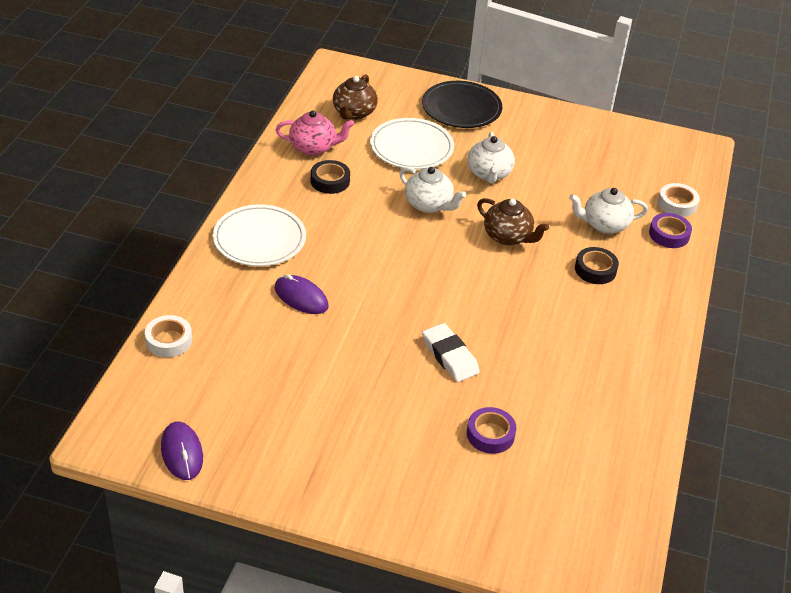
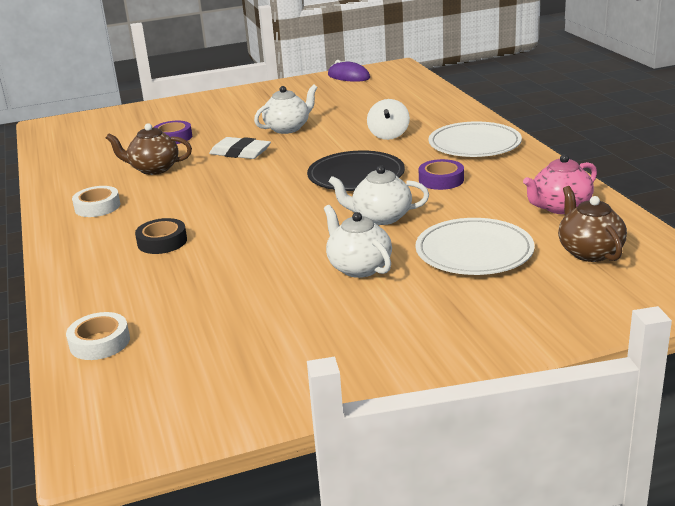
camera: 150 degrees right, 15 degrees down
white tape [145,315,192,357] -> white tape moved to [72,186,120,217]
purple mouse [275,274,329,314] -> white spinning top [367,99,410,140]
black tape [311,160,350,194] -> none
black plate [422,81,502,128] -> black plate moved to [307,150,405,191]
brown teapot [477,198,549,245] -> brown teapot moved to [106,123,192,175]
white teapot [569,188,648,234] -> white teapot moved to [254,84,318,134]
purple tape [649,213,692,248] -> purple tape moved to [419,159,464,190]

